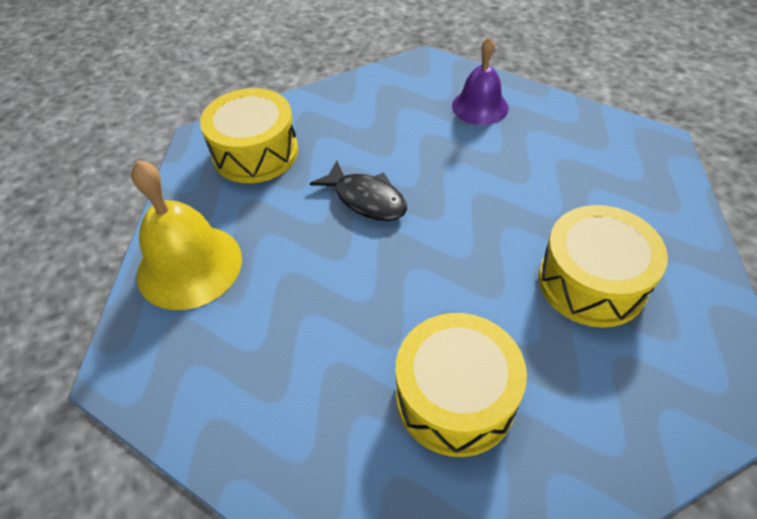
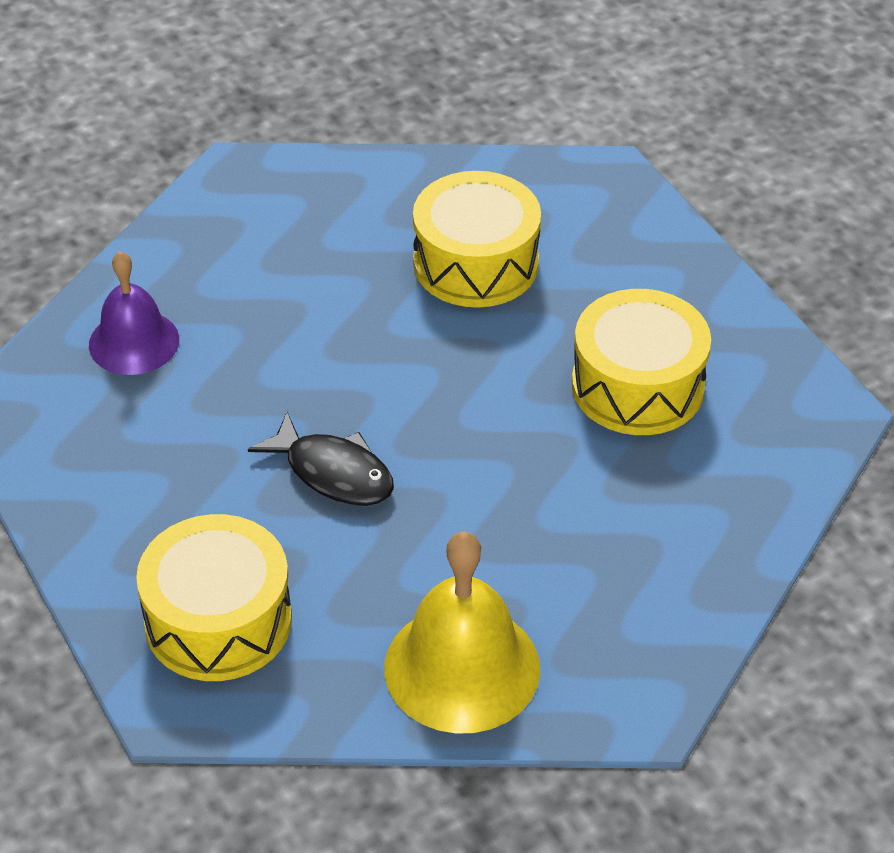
camera: 95 degrees left, 5 degrees down
black fish [310,160,407,221] -> black fish turned 90 degrees clockwise [248,412,394,506]

